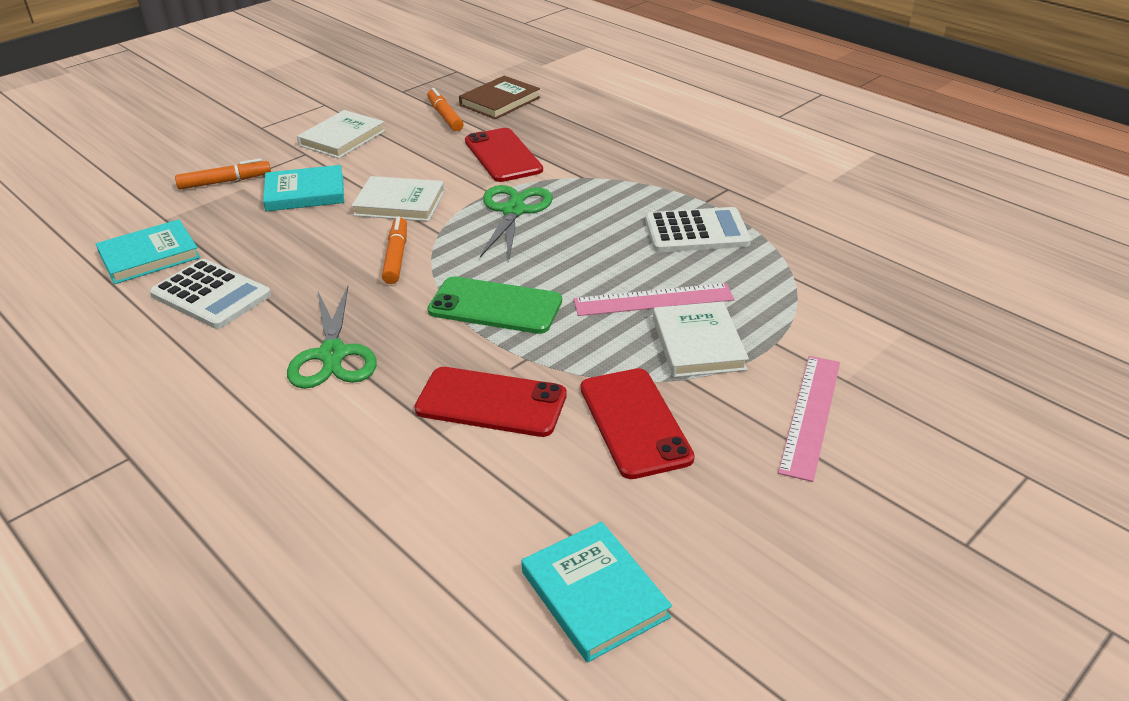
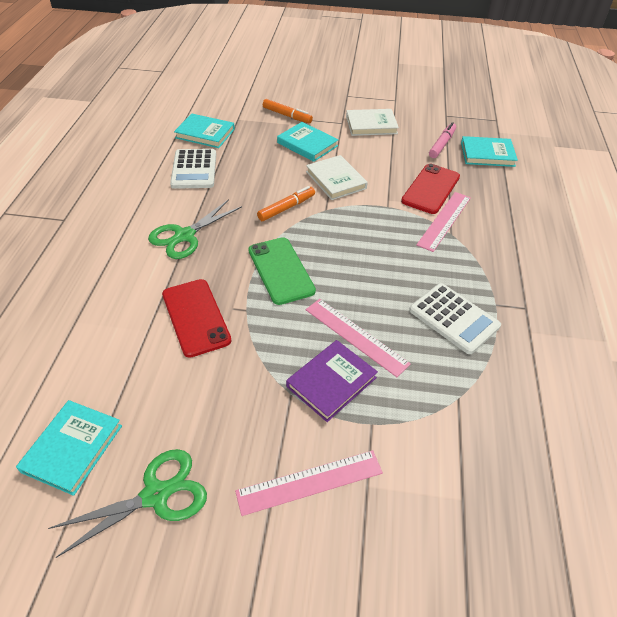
camera: 50 degrees right, 10 degrees up
orange marker [427,88,464,131] -> pink marker [429,122,456,158]
brown book [459,76,540,119] -> turquoise book [461,136,518,167]
green scissors [480,185,553,258] -> green scissors moved to [48,449,207,558]
red phone [581,368,695,479] -> none
white book [653,301,749,377] -> purple book [286,340,378,422]
none -> pink ruler [416,192,471,252]

